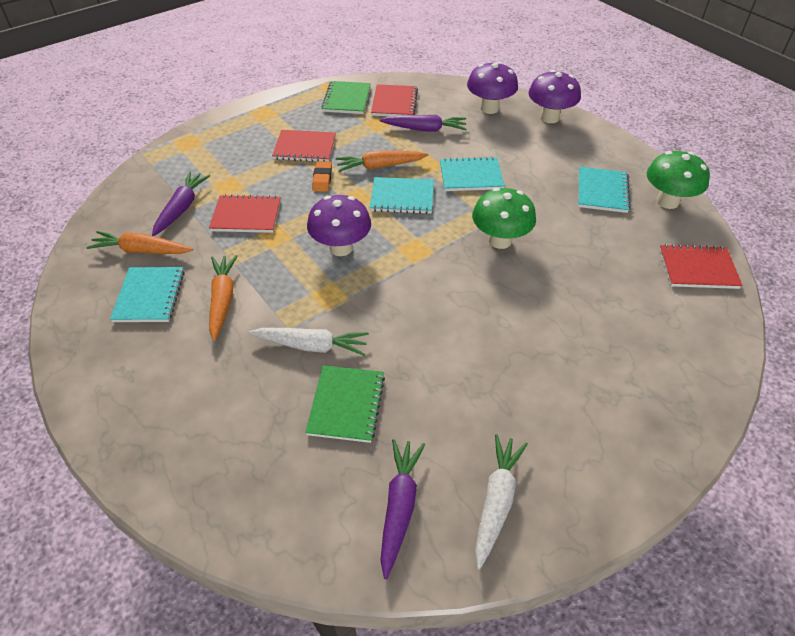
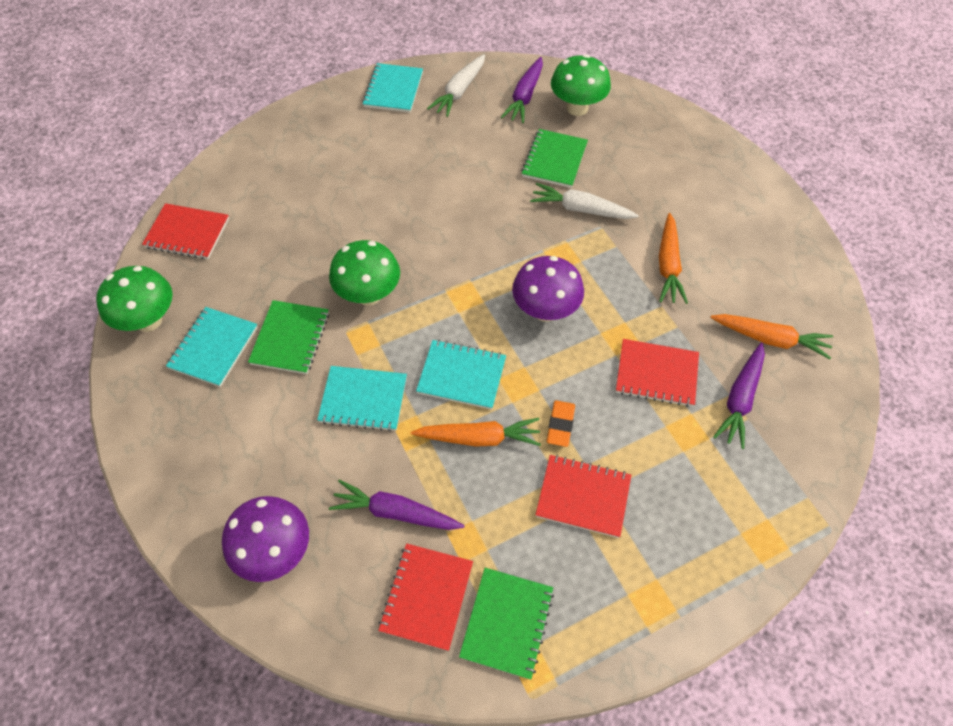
camera: 170 degrees left, 10 degrees up
turquoise notebook [110,267,185,322] -> turquoise notebook moved to [362,63,423,113]
purple mushroom [529,70,581,123] -> none
none -> green notebook [248,300,329,374]
none -> green mushroom [551,54,611,116]

